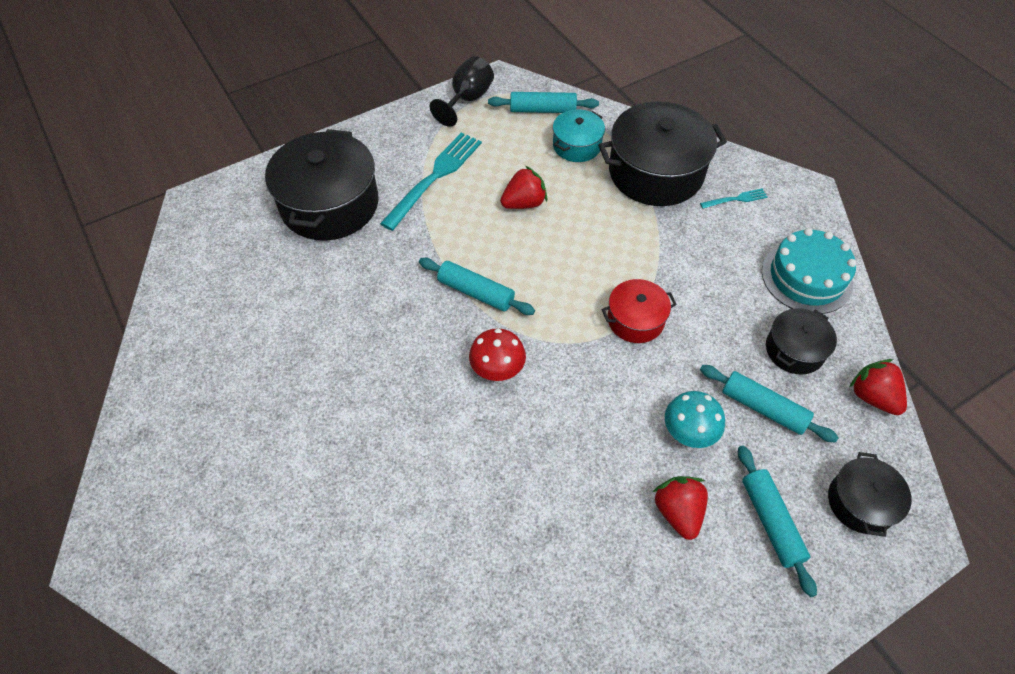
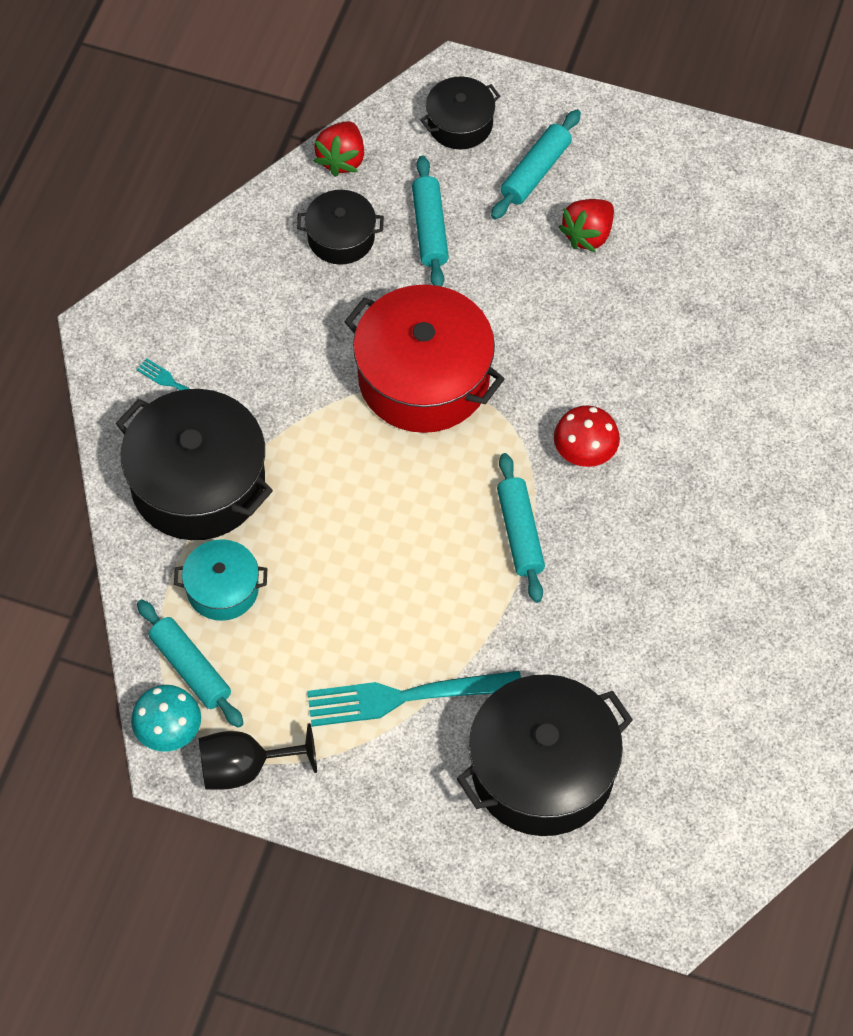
camera: 130 degrees left, 5 degrees up
red strawberry [500,166,547,209] -> none
red pot [601,279,677,343] -> red pot [344,284,504,433], size x1.90
turquoise mushroom [665,391,725,448] -> turquoise mushroom moved to [131,685,201,752]
turquoise cake [762,228,856,314] -> none

